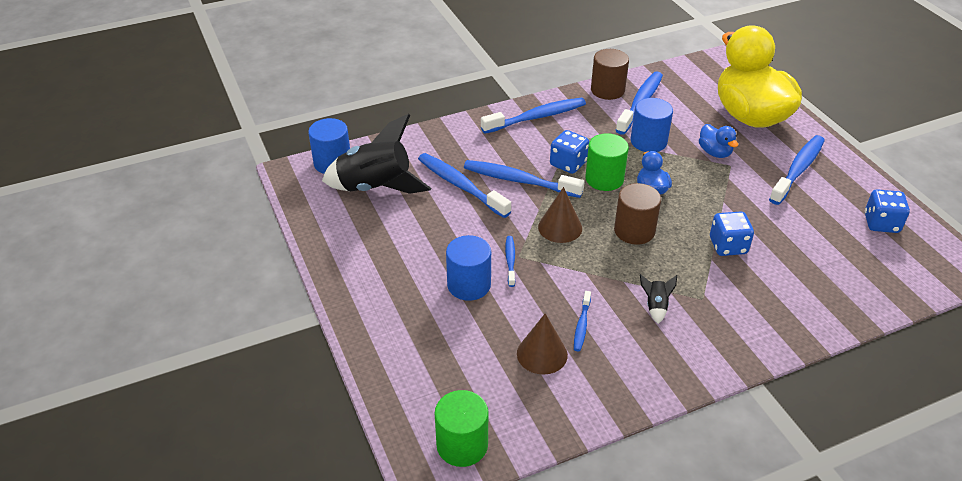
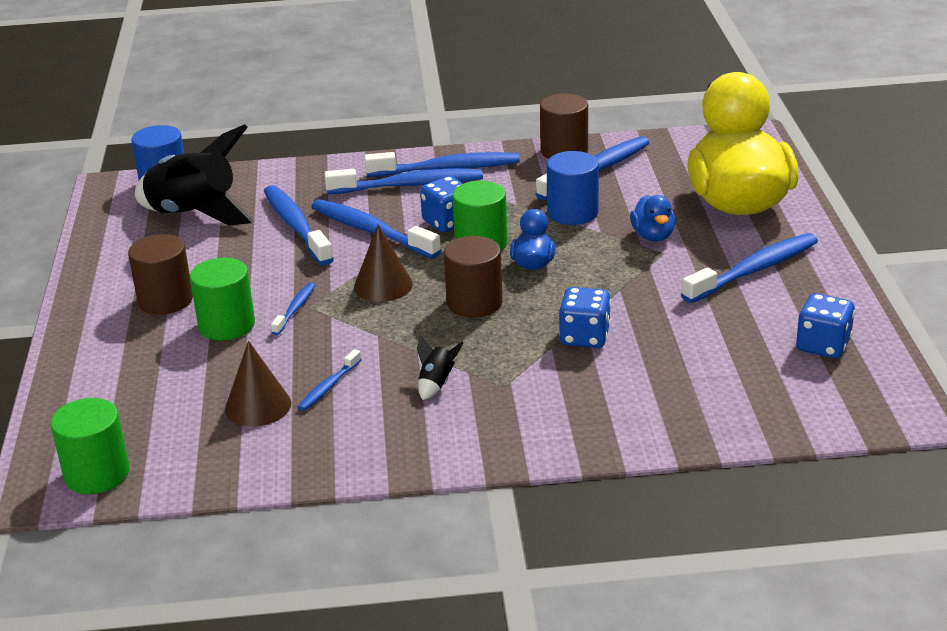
camera: 20 degrees right, 10 degrees down
blue cylinder [446,235,491,301] -> green cylinder [190,258,255,341]
none -> brown cylinder [128,234,193,315]
none -> blue toothbrush [324,168,483,194]

